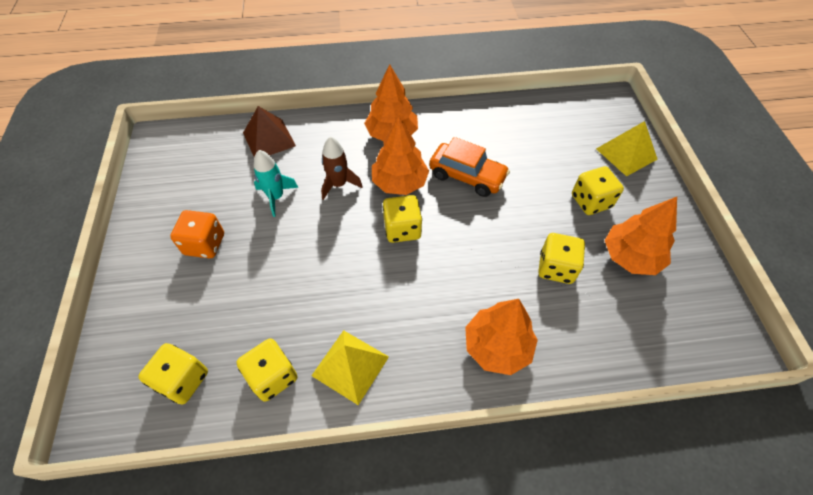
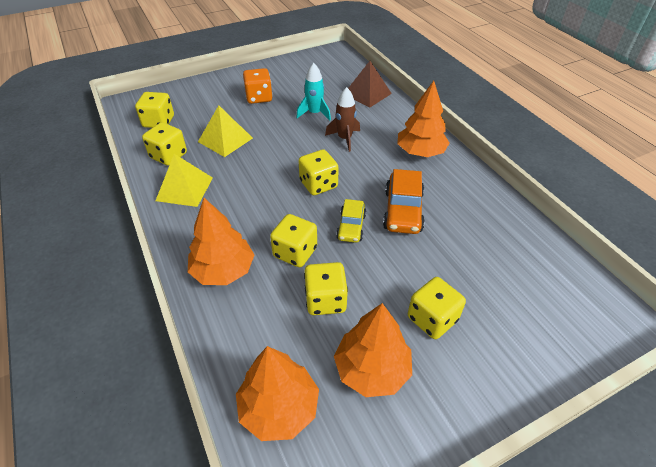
camera: 70 degrees right, 10 degrees down
orange tree [372,116,429,195] -> orange tree moved to [236,346,319,441]
yellow pyramid [596,121,658,177] -> yellow pyramid moved to [198,105,253,157]
none -> yellow dice [270,214,317,267]
none -> yellow car [336,199,366,243]

